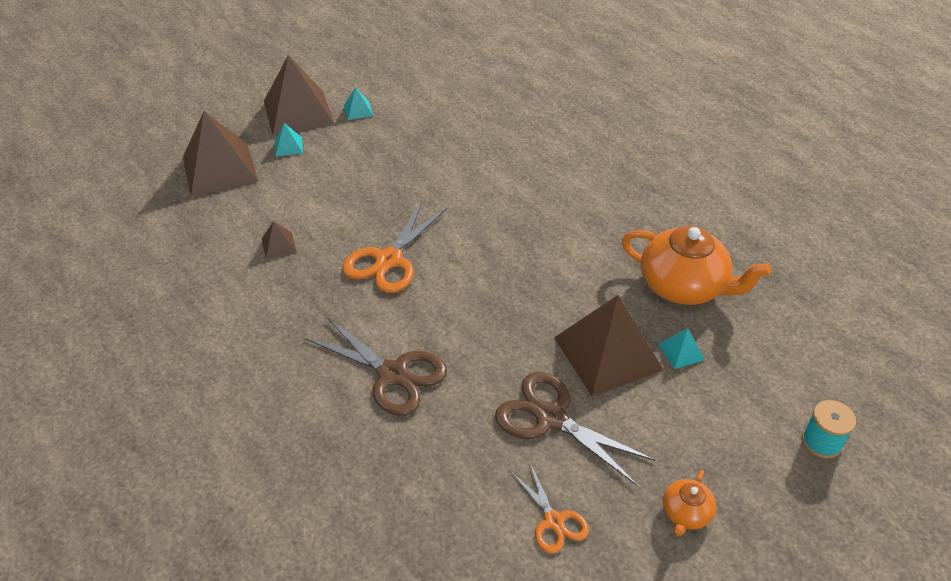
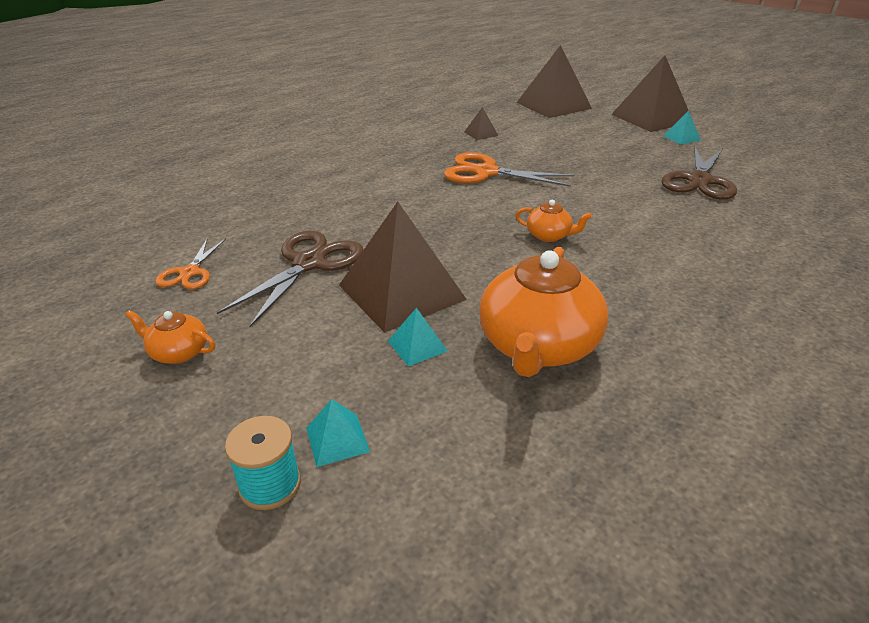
camera: 80 degrees right, 10 degrees down
turquoise pyramid [275,123,303,156] -> turquoise pyramid moved to [306,399,370,467]
brown scissors [305,316,447,416] -> brown scissors moved to [661,146,737,200]
orange scissors [511,463,589,554] -> orange scissors turned 45 degrees counterclockwise [155,238,226,289]
none -> orange teapot [516,200,592,242]

